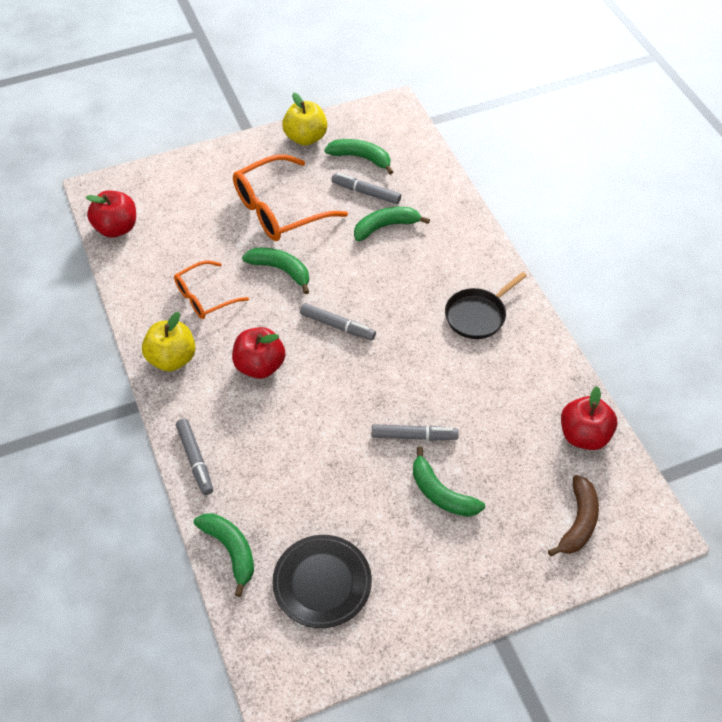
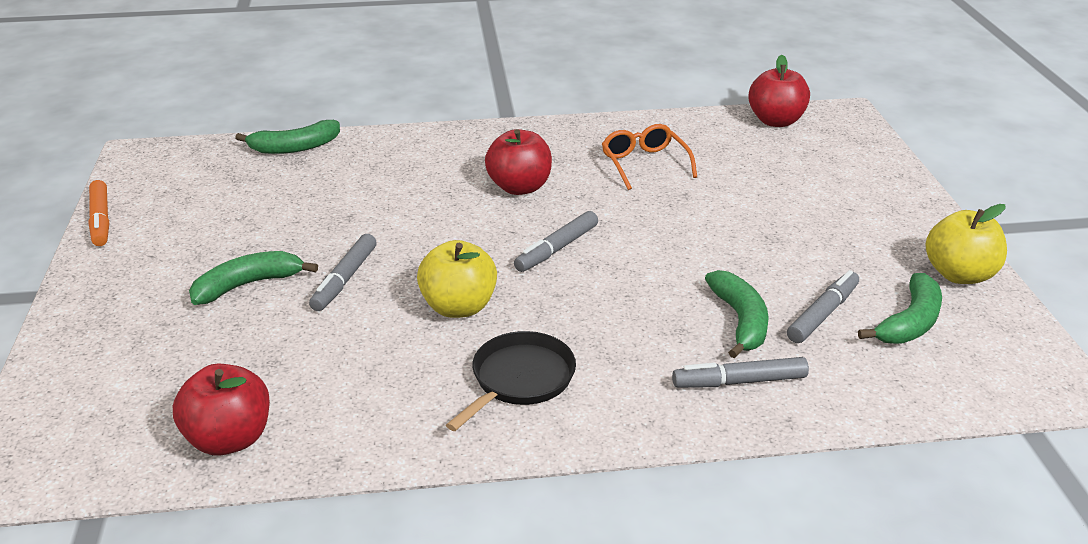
camera: 105 degrees right, 20 degrees down
yellow apple [142,312,196,372] -> yellow apple moved to [417,240,497,318]
grey marker [176,419,213,495] -> grey marker moved to [672,357,809,388]
orange glasses [233,154,348,241] -> none
green banana [242,248,309,294] -> none
black plate [272,535,372,628] -> none
black pan [445,272,527,339] -> black pan turned 60 degrees clockwise [446,331,576,431]
brown banana [548,475,599,556] -> none
none -> orange marker [88,180,109,246]

